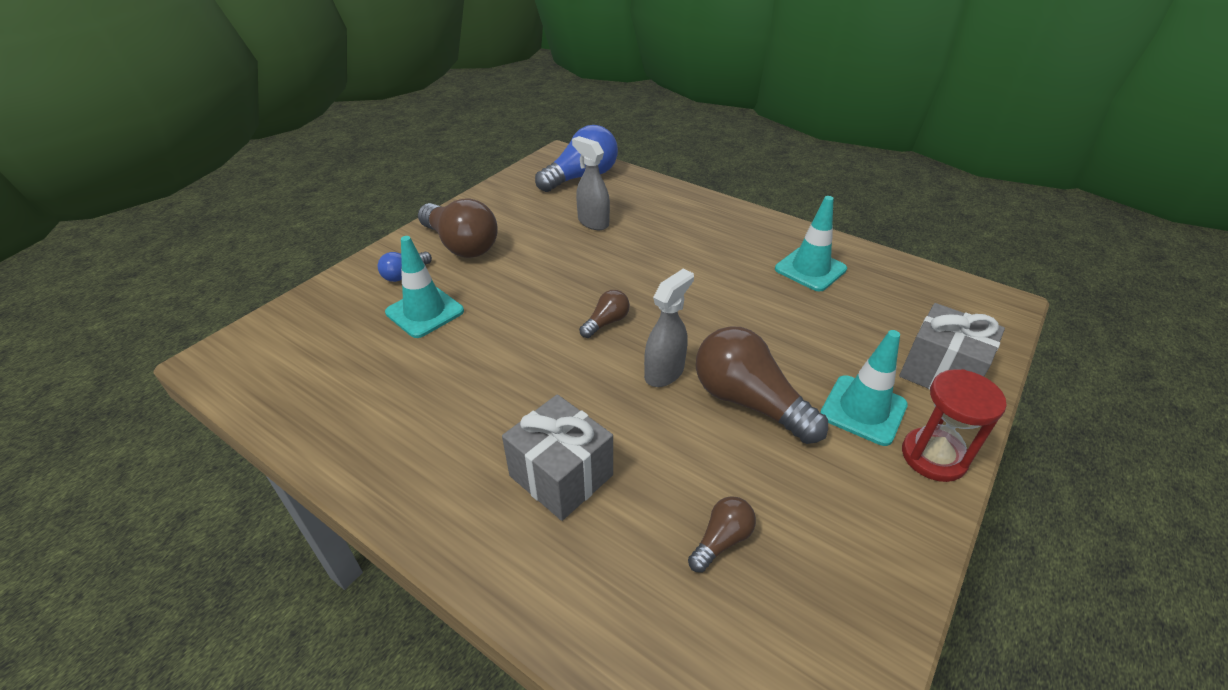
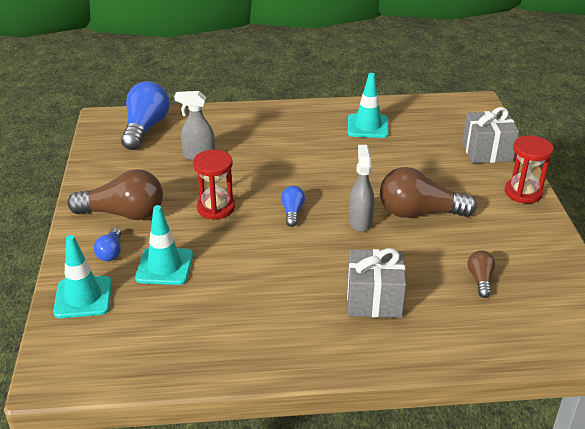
camera: 40 degrees left, 5 degrees down
brown light bulb [579,290,630,338] -> blue light bulb [281,186,305,227]
turquoise traffic cone [820,330,908,446] -> turquoise traffic cone moved to [53,235,112,318]
none -> red hourglass [193,150,235,220]

